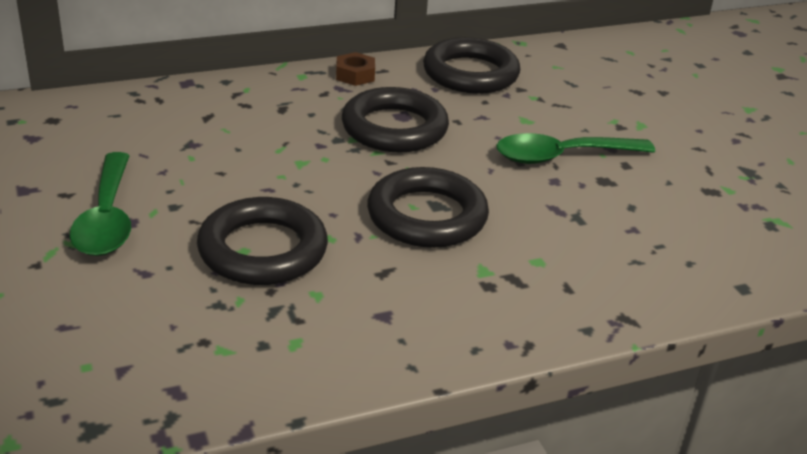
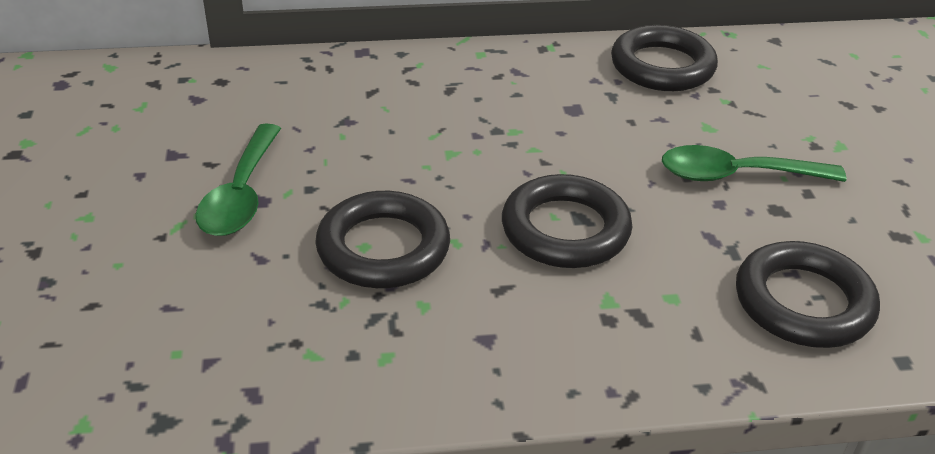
camera: 15 degrees right, 5 degrees up
brown nut [336,52,375,86] -> none
black ring [342,87,449,153] -> black ring moved to [736,241,880,348]

